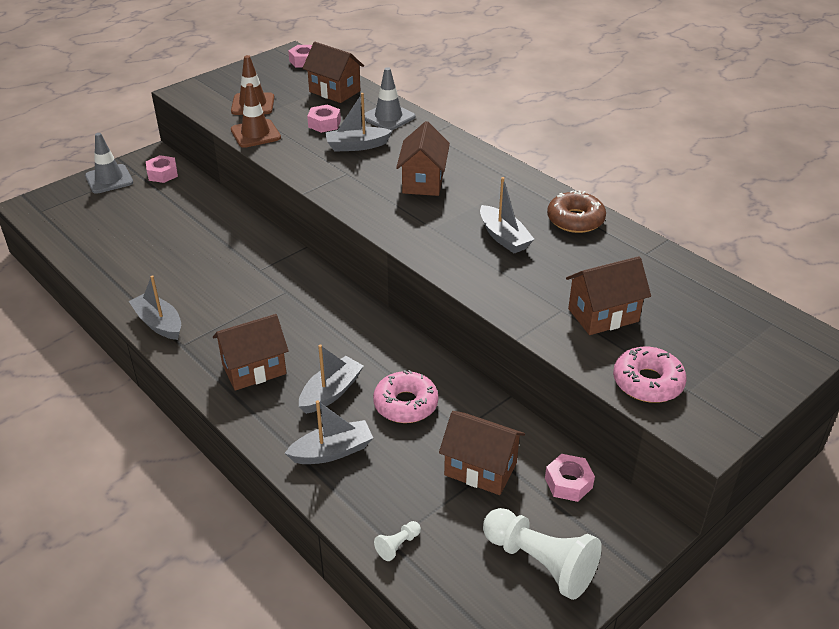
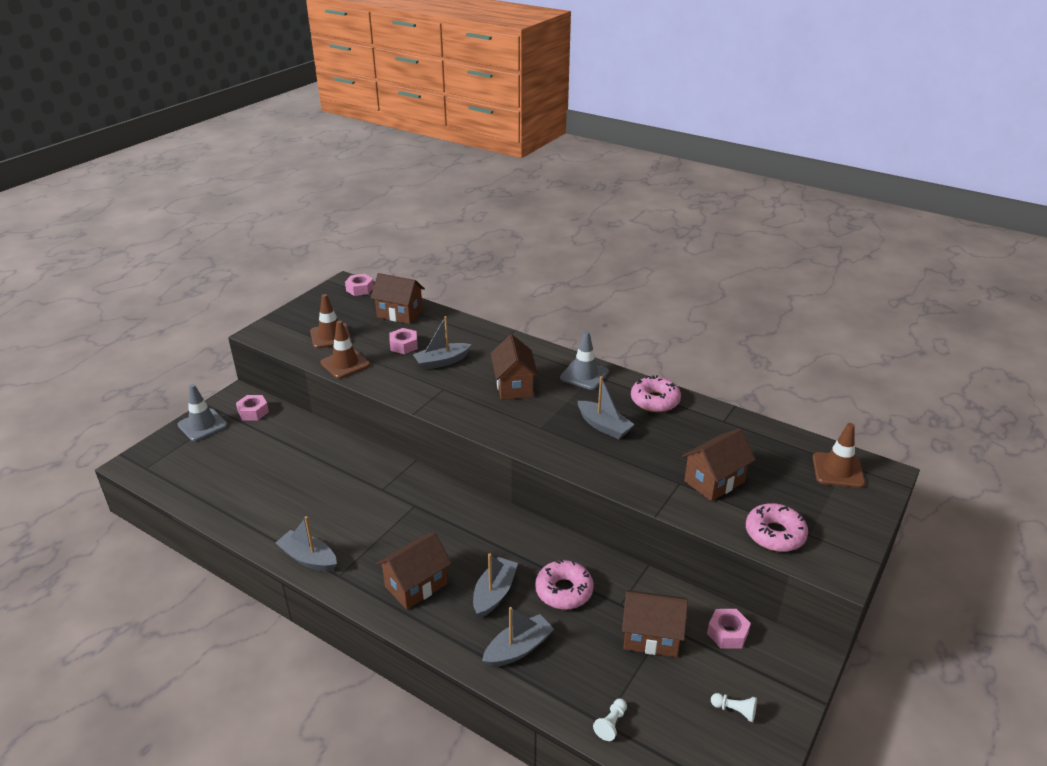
camera: 15 degrees left, 5 degrees down
grey traffic cone [365,67,415,130] -> grey traffic cone moved to [560,331,609,390]
white pawn [483,508,602,600] -> white pawn [711,693,757,722], size x0.43
brown donut [547,190,606,233] -> pink donut [631,375,681,412]
none -> brown traffic cone [813,423,865,488]

